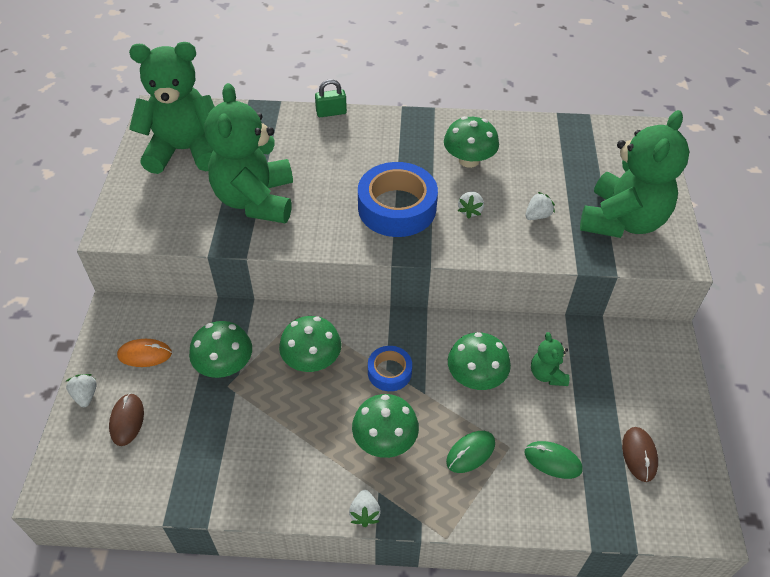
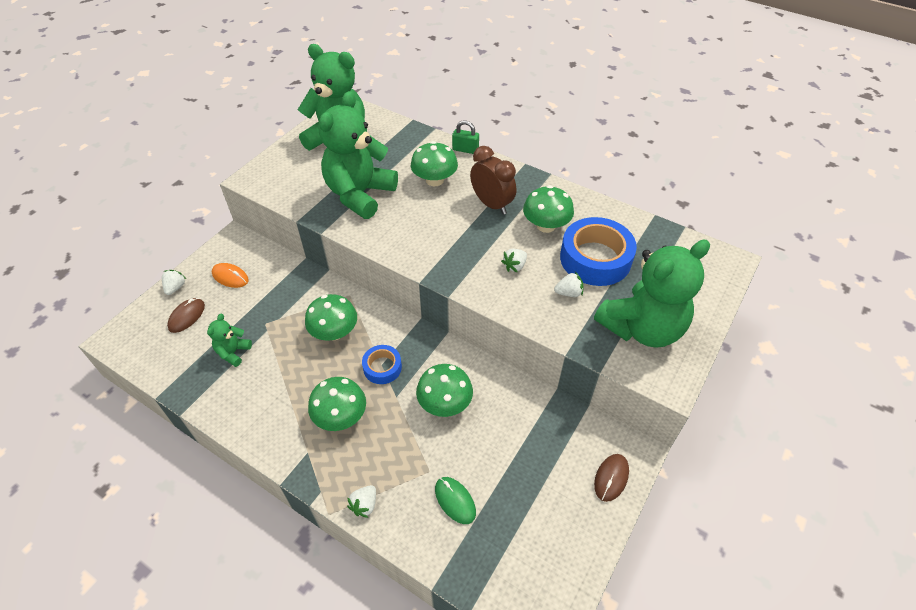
camera: 30 degrees right, 0 degrees up
green mushroom [189,321,252,378] -> green mushroom moved to [411,141,458,187]
white strawberry [349,490,381,527] -> white strawberry moved to [347,485,376,518]
blue tape [358,162,438,237] -> blue tape moved to [560,217,637,286]
green mouse [446,431,495,473] -> none
green teddy bear [531,332,569,386] -> green teddy bear moved to [207,314,252,367]
brown mouse [622,427,658,482] -> brown mouse moved to [594,454,629,502]
none -> brown clock [470,146,516,215]

